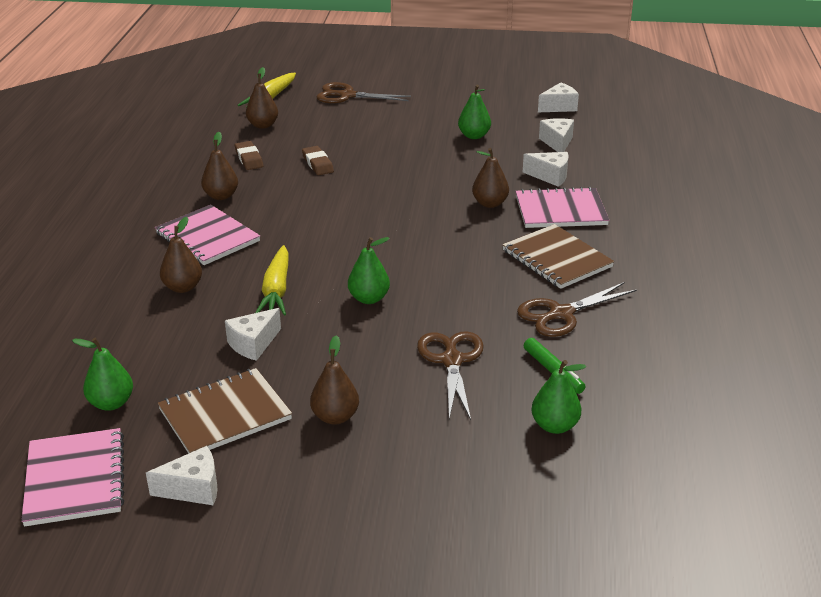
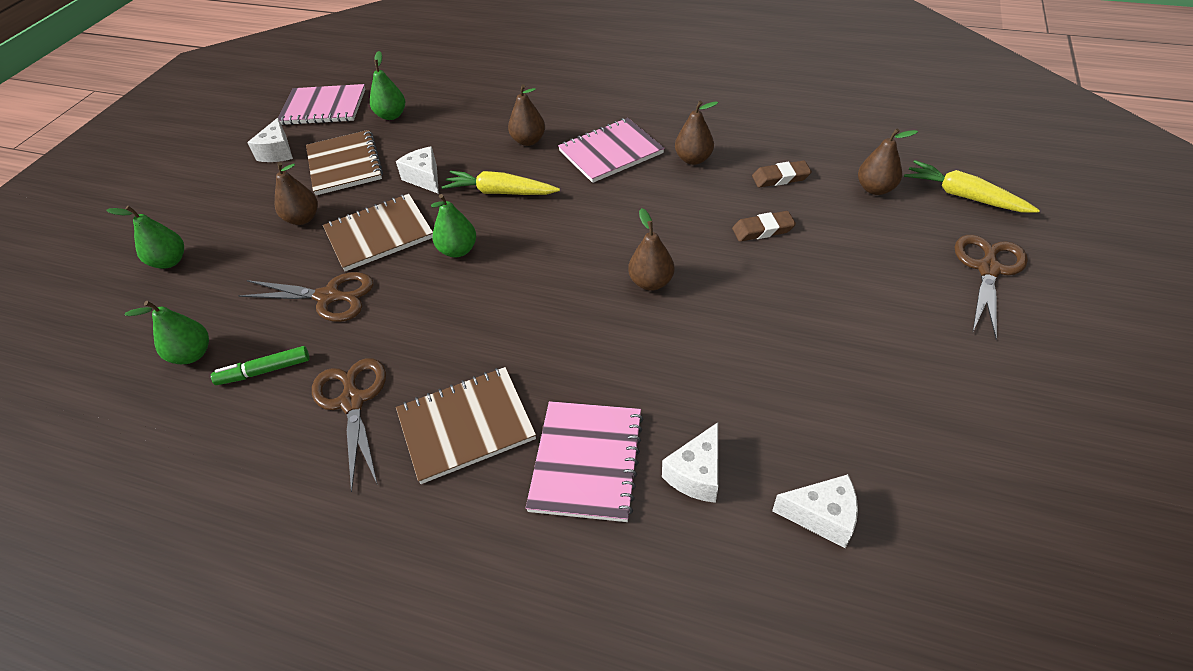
camera: 105 degrees right, 15 degrees up
green pear [458,84,491,139] -> green pear moved to [106,206,184,269]
brown pear [472,148,509,208] -> brown pear moved to [628,208,674,291]
white cheese [538,82,579,112] -> none
none -> brown notebook [323,194,433,271]

